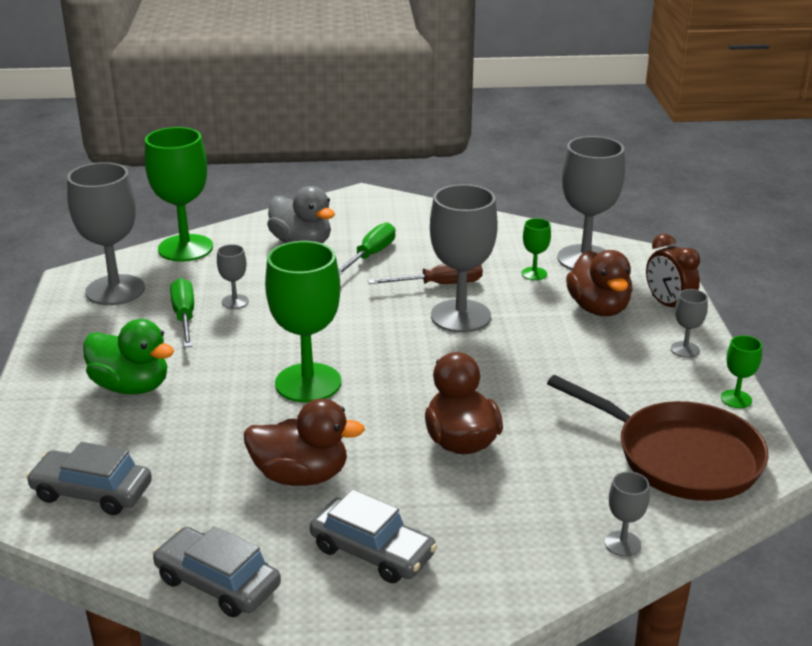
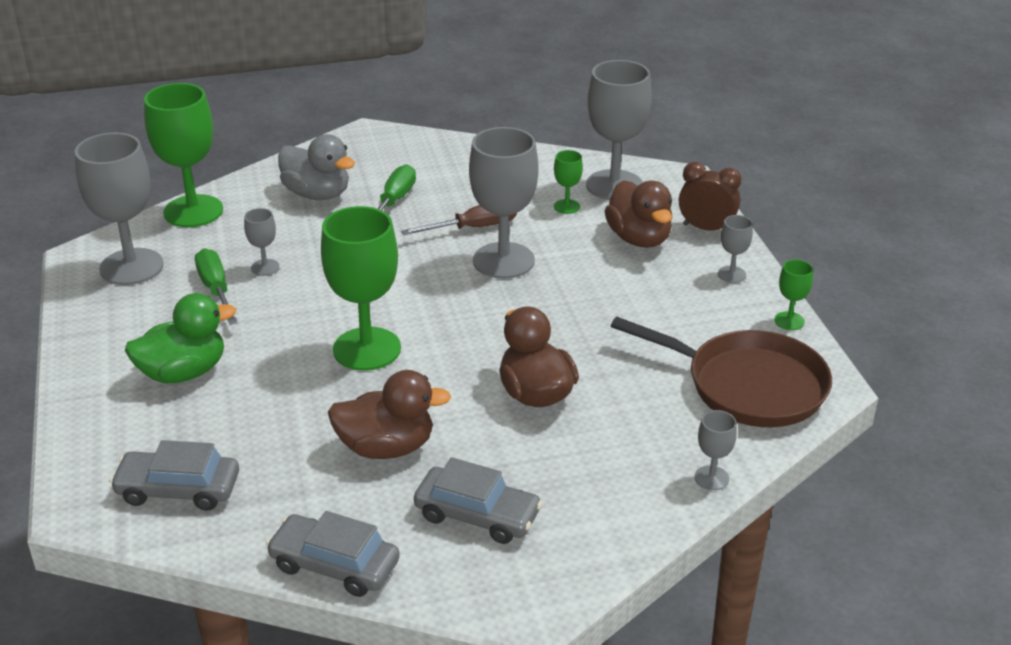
camera: 10 degrees left, 5 degrees up
green duck [83,319,174,395] -> green duck turned 45 degrees counterclockwise [125,293,236,383]
brown clock [646,234,700,307] -> brown clock turned 150 degrees clockwise [679,162,741,230]

